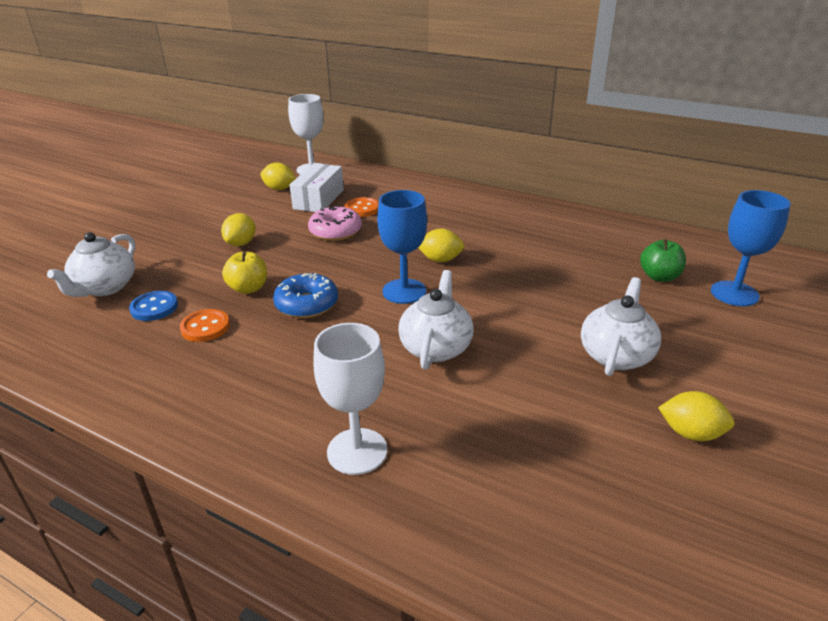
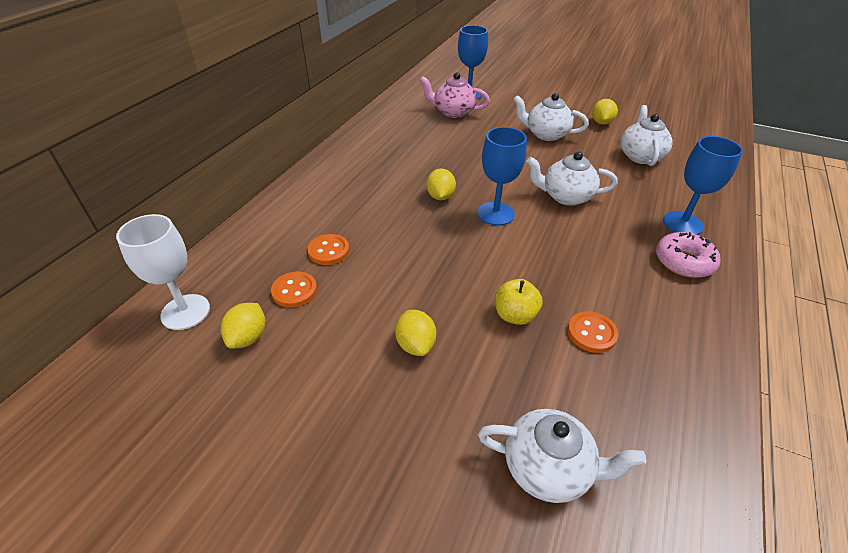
camera: 95 degrees left, 10 degrees up
blue button [129,291,178,321] -> none
yellow lemon [221,213,256,246] -> yellow lemon turned 60 degrees clockwise [395,310,436,356]
blue donut [273,273,338,318] -> none
white box [290,163,344,212] -> orange button [271,272,317,308]
pink donut [308,205,362,241] -> pink donut moved to [656,232,721,278]
white goblet [313,323,388,475] -> blue goblet [663,136,743,235]
green apple [640,239,686,282] -> pink teapot [420,72,490,118]
none -> white teapot [621,105,673,166]

